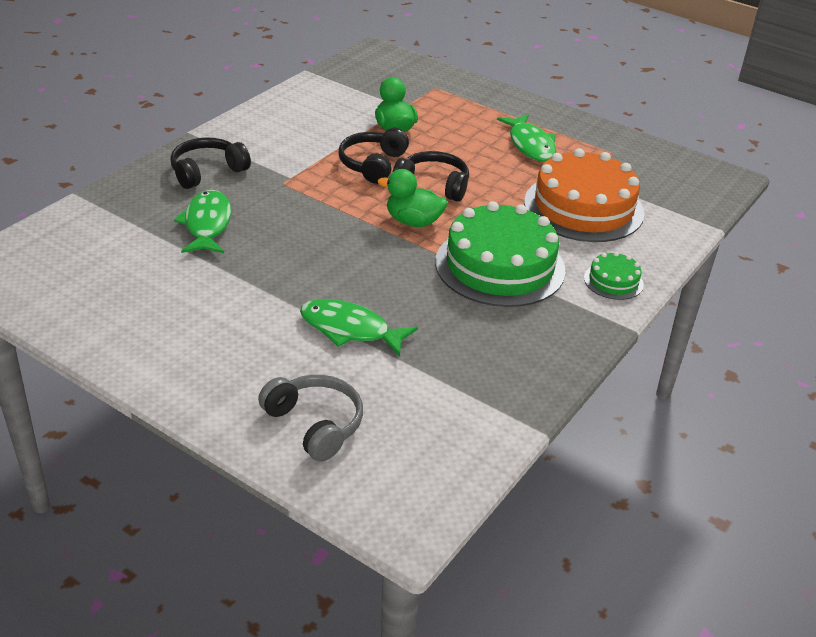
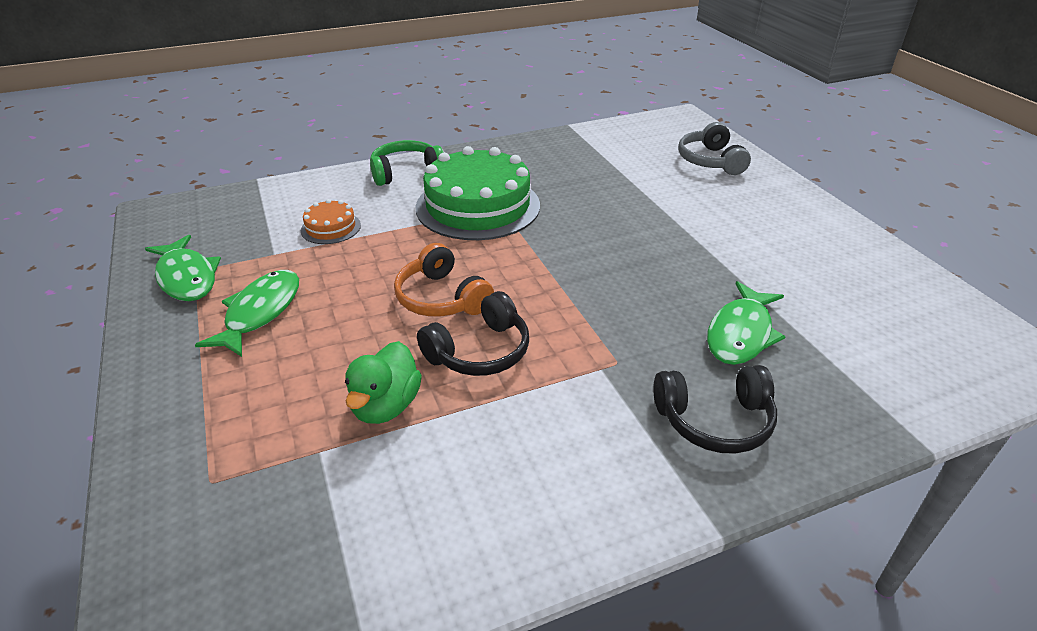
camera: 145 degrees left, 0 degrees up
green fish [300,299,418,356] -> green fish moved to [145,235,221,301]
green duck [377,169,447,227] -> none
black headphones [393,151,469,202] -> orange headphones [394,243,494,317]
orange cake [524,148,644,242] -> orange cake [301,199,361,244], size x0.45
green cake [584,252,644,300] -> green headphones [370,140,444,186]

